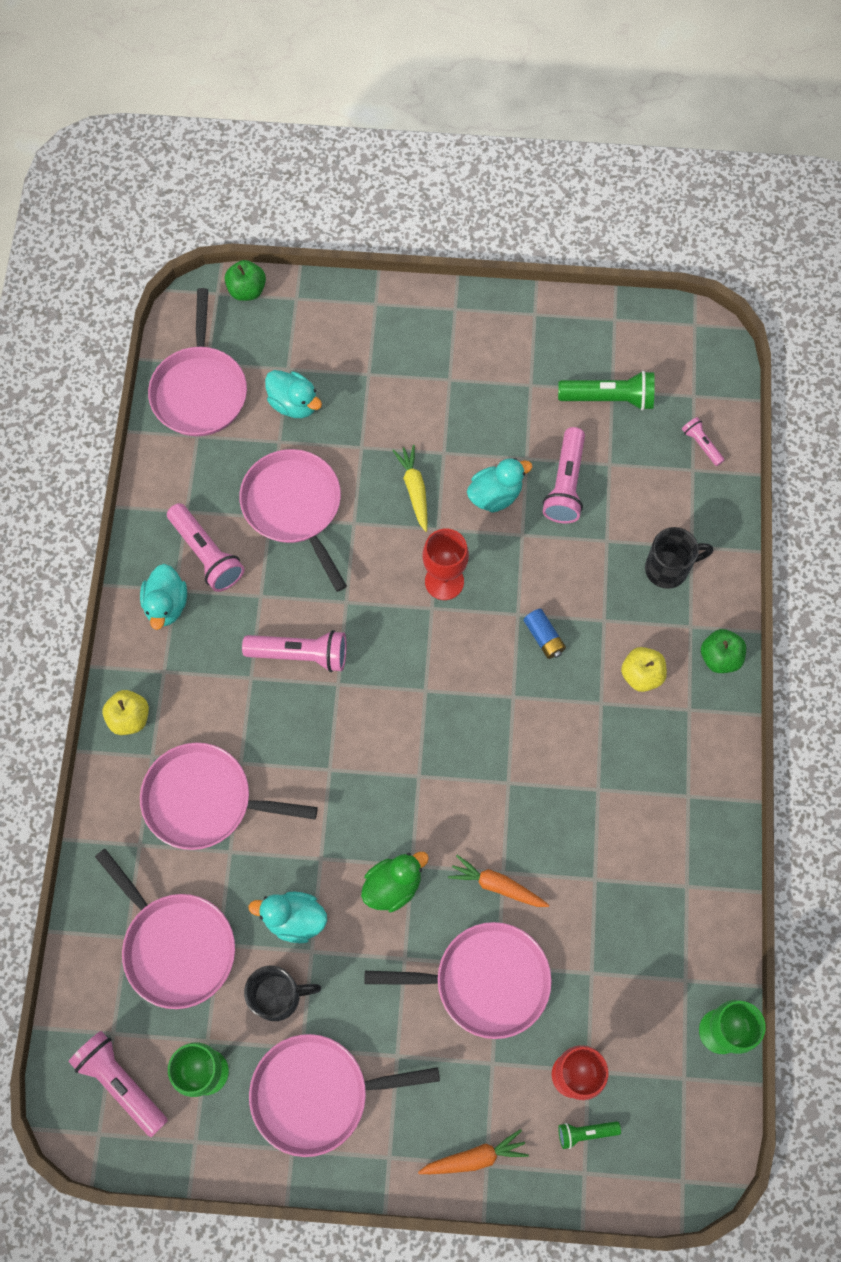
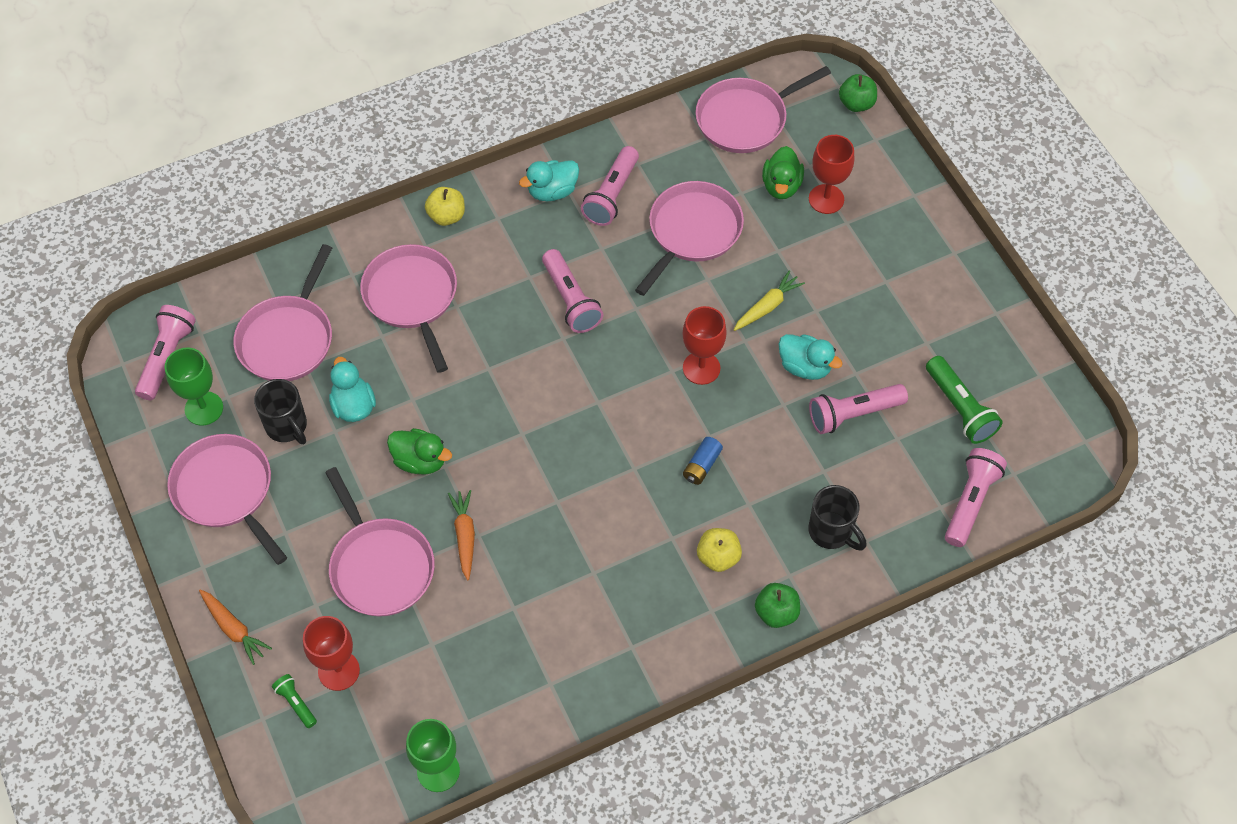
camera: 60 degrees right, 10 degrees down
turquoise duck [265,370,322,418] -> green duck [762,146,804,199]
pink flashlight [682,417,724,466] -> pink flashlight [945,448,1007,547], size x1.86
none -> red goblet [809,135,854,214]

